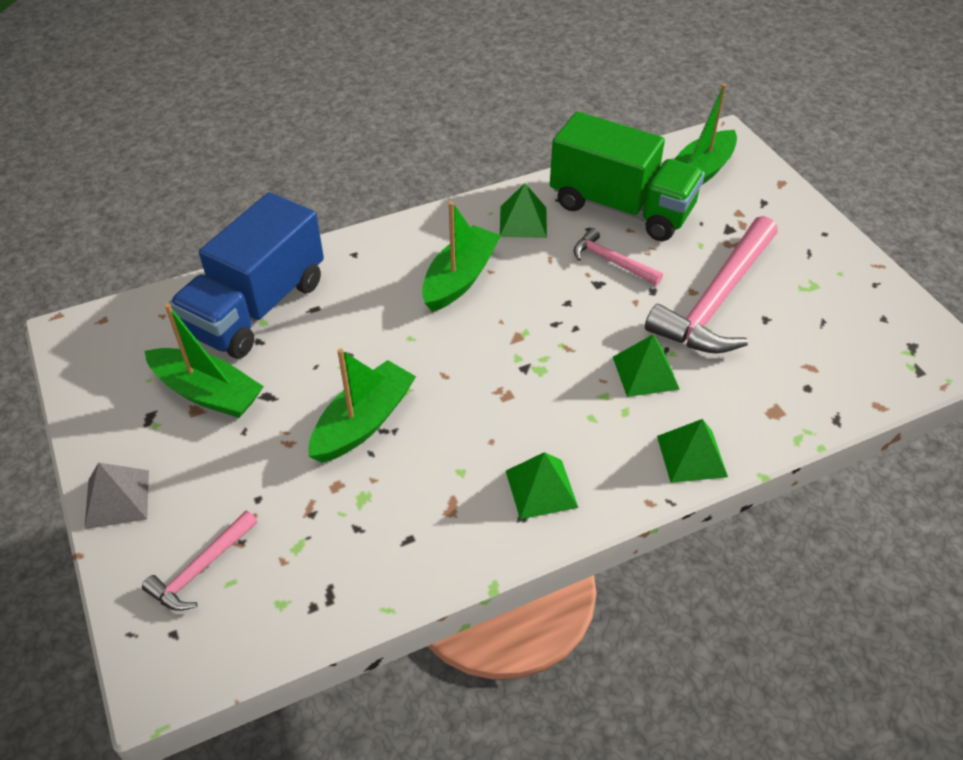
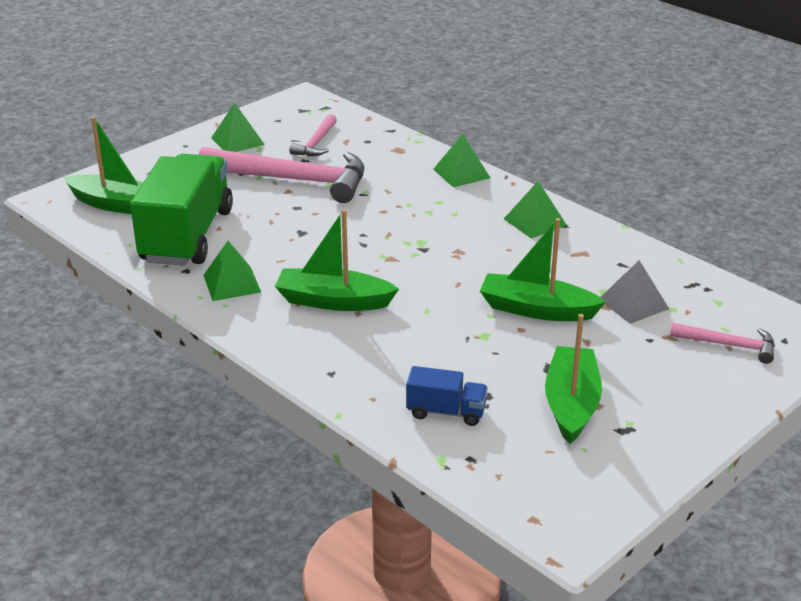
camera: 110 degrees left, 15 degrees down
grey pyramid [84,462,149,529] -> grey pyramid moved to [600,260,669,324]
blue truck [169,192,324,359] -> blue truck [406,366,487,426], size x0.45
pink hammer [573,228,663,285] -> pink hammer moved to [289,114,337,156]
green pyramid [613,335,680,397] -> green pyramid moved to [211,103,265,152]

